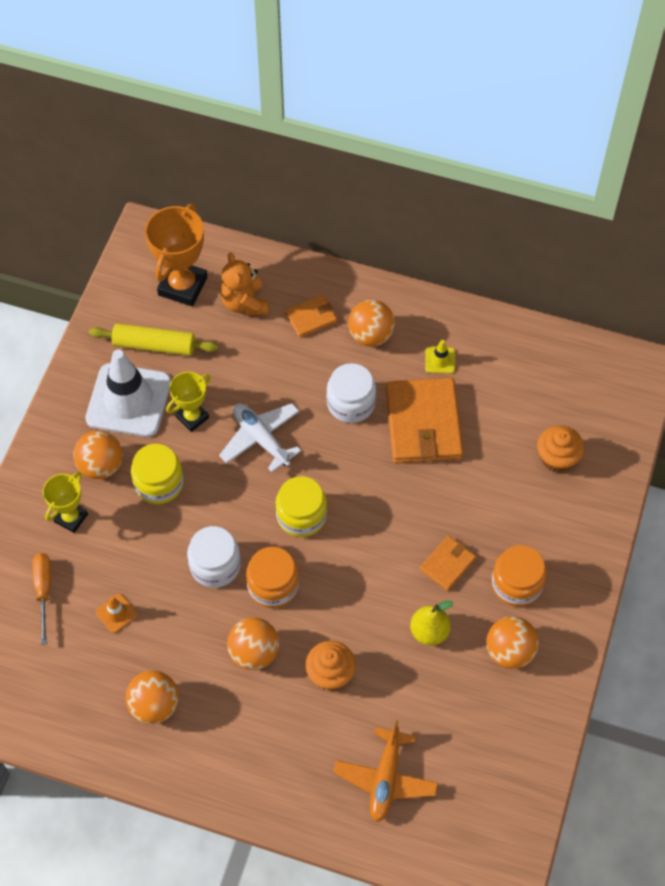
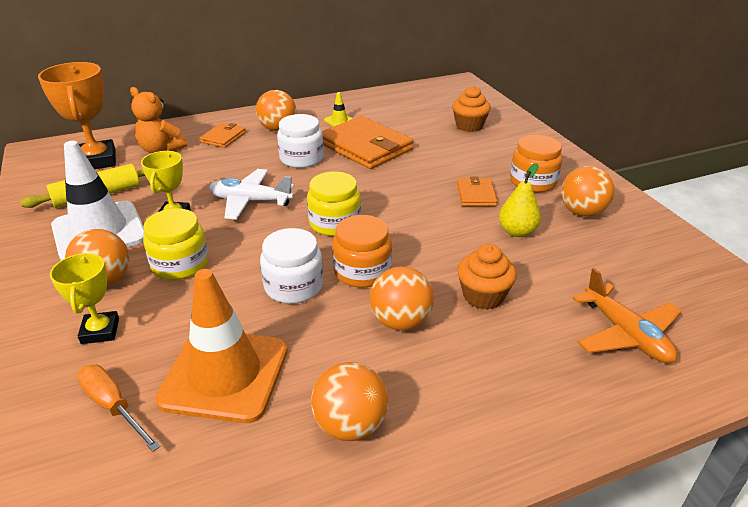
camera: 40 degrees left, 25 degrees down
orange traffic cone [96,593,137,633] -> orange traffic cone [155,269,288,423], size x2.46

